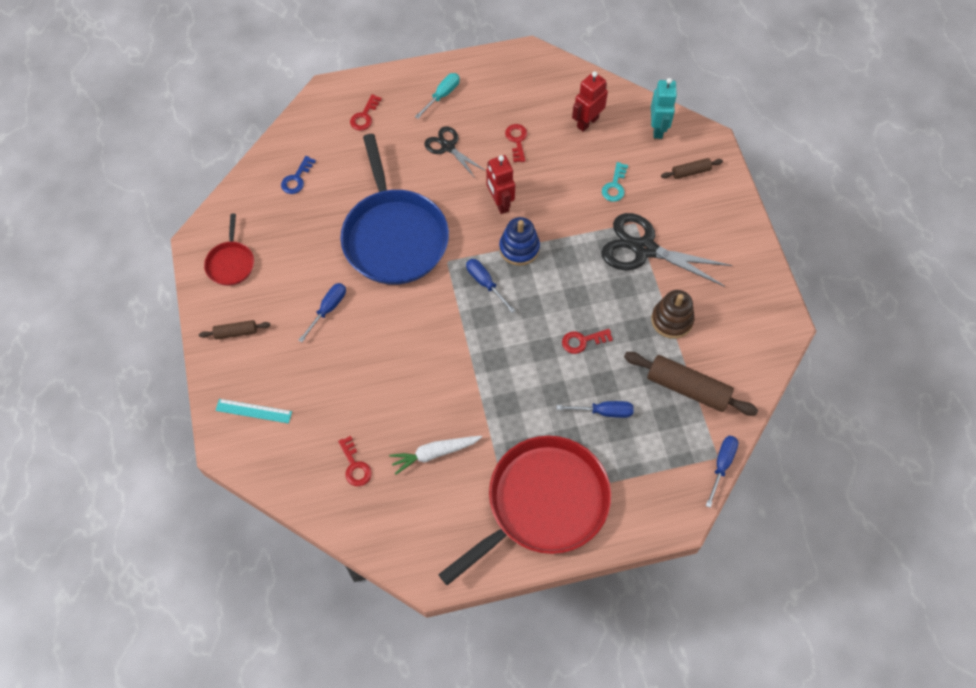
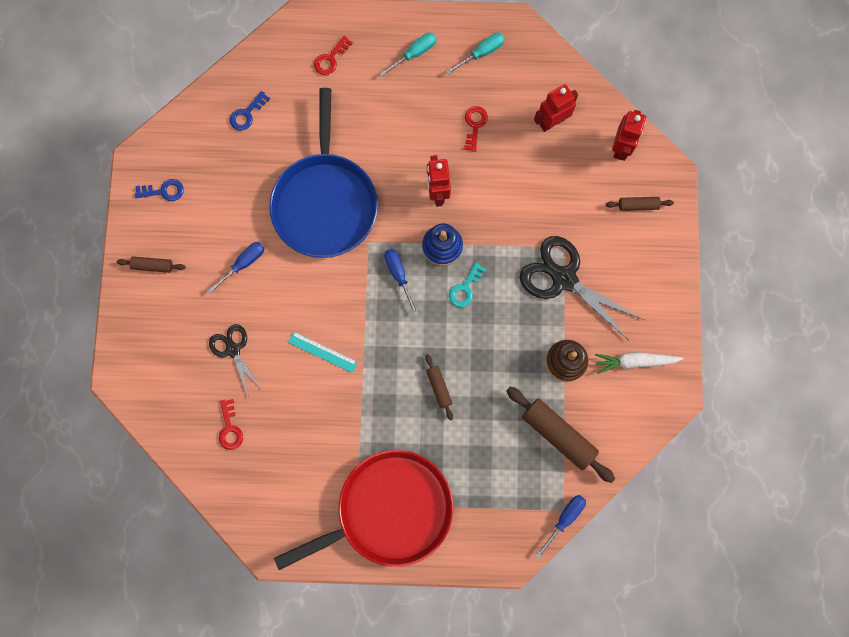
camera: 15 degrees right, 15 degrees up
red pan [204,213,254,286] -> blue key [135,179,184,201]
turquoise ruler [215,399,292,424] -> turquoise ruler moved to [288,332,357,373]
white carrot [389,436,482,475] -> white carrot moved to [595,352,684,374]
black scissors [424,126,486,178] -> black scissors moved to [209,324,262,397]
blue screwdriver [557,401,634,418] -> none
red key [562,329,613,354] -> none
turquoise key [602,162,628,202] -> turquoise key moved to [449,263,486,307]
turquoise robot [651,78,677,139] -> red robot [612,110,646,161]
none -> brown rolling pin [425,354,453,420]
none -> turquoise screwdriver [446,33,505,75]

